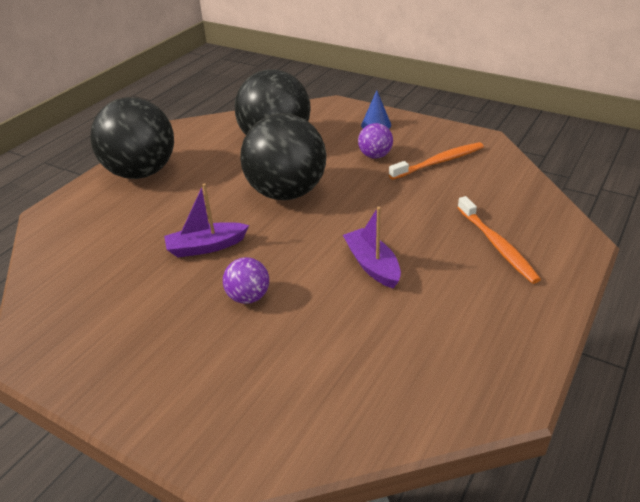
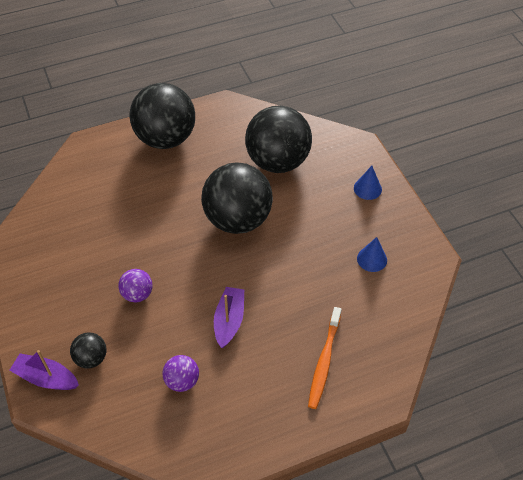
camera: 35 degrees right, 15 degrees up
purple boat [164,183,249,257] -> purple boat moved to [10,350,79,390]
purple ball [358,123,393,159] -> purple ball moved to [163,355,199,392]
orange toothbrush [389,142,484,179] -> blue cone [357,237,387,272]
none -> black ball [70,332,107,368]

